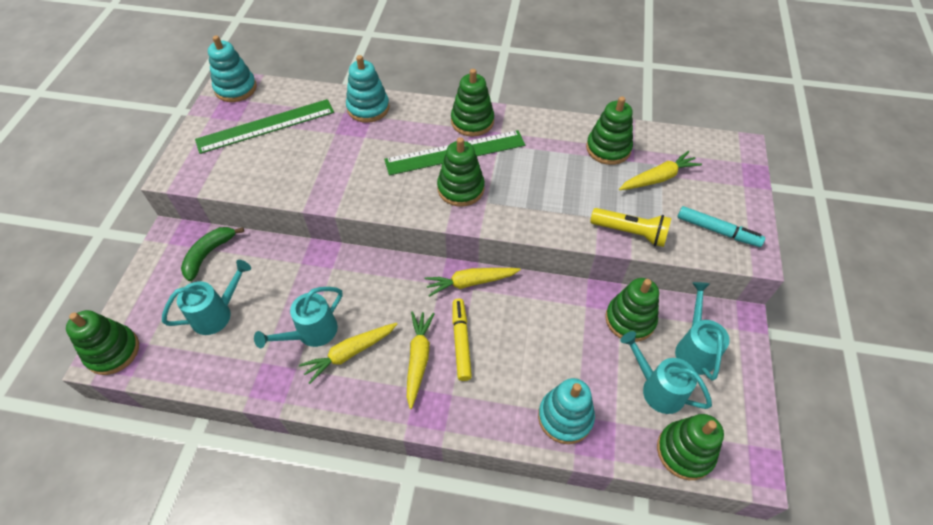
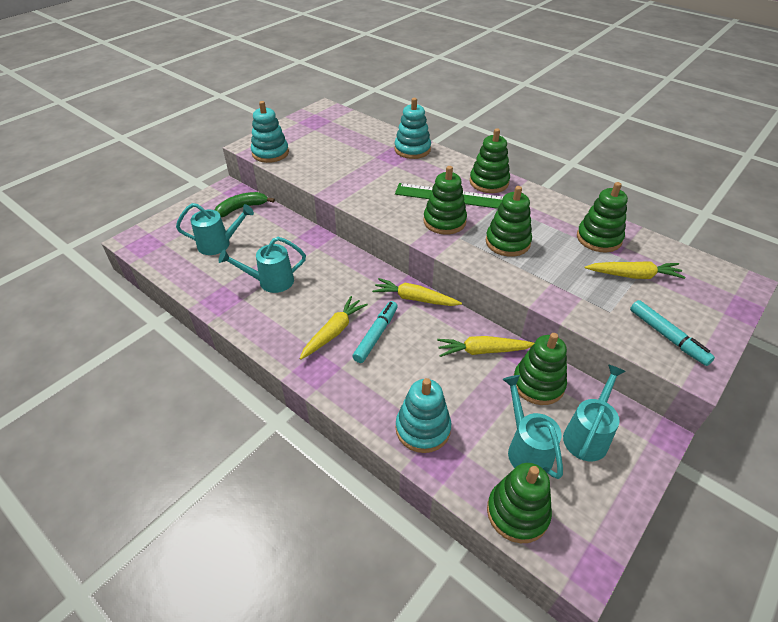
camera: 30 degrees right, 10 degrees down
green stacking toy [66,310,139,375] -> green stacking toy moved to [486,186,532,257]
green ruler [195,99,334,154] -> none
turquoise stacking toy [208,35,257,102] -> turquoise stacking toy moved to [251,101,289,163]
yellow carrot [299,323,397,384] -> yellow carrot moved to [437,336,534,357]
yellow marker [452,299,472,381] -> turquoise marker [352,301,398,363]
yellow flashlight [590,208,671,247] -> none

